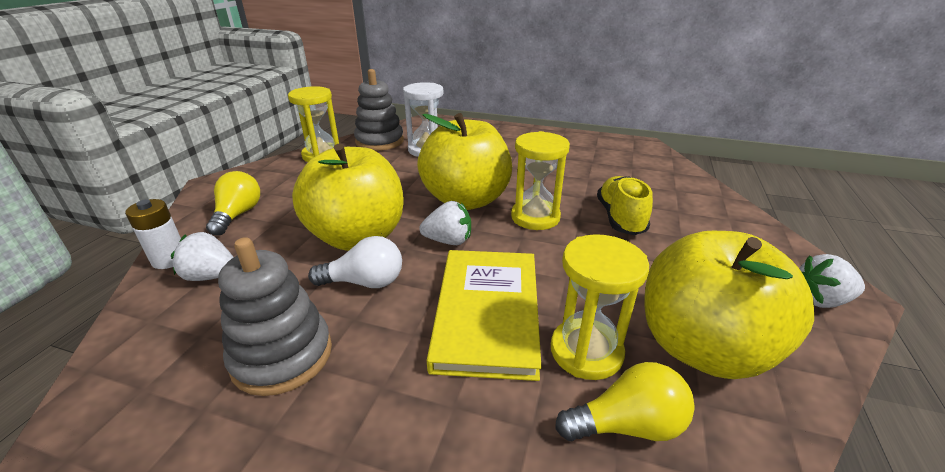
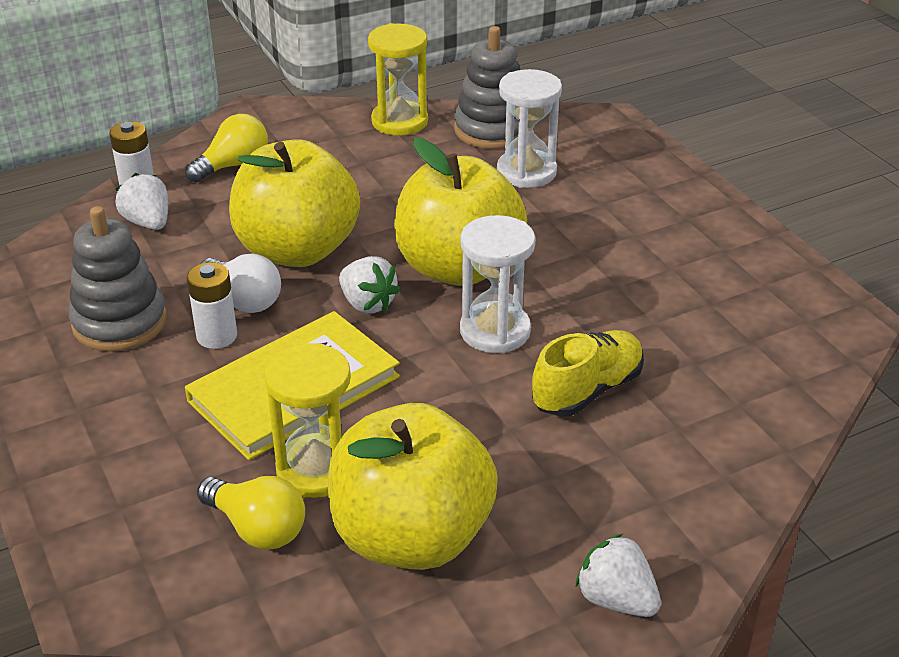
camera: 45 degrees right, 5 degrees up
yellow hourglass [511,131,570,230] -> white hourglass [460,215,535,354]
none -> white battery [187,262,237,349]

